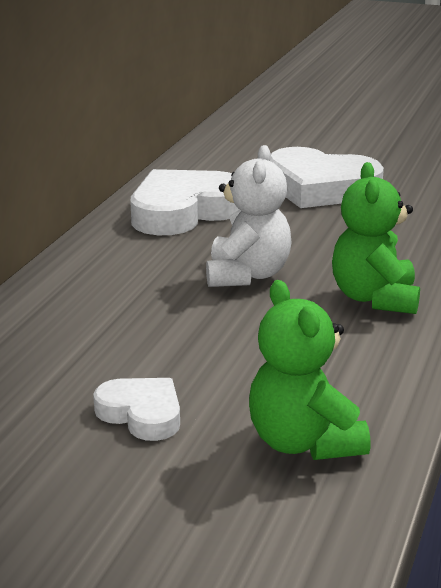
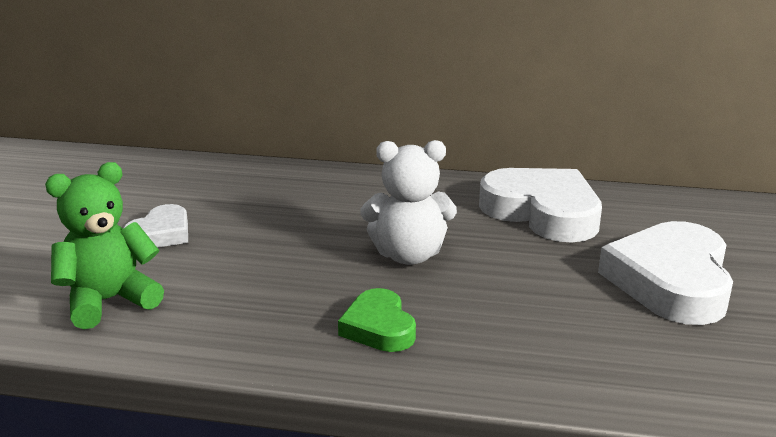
camera: 80 degrees right, 0 degrees up
green teddy bear [332,162,420,314] -> green heart [338,288,416,352]

